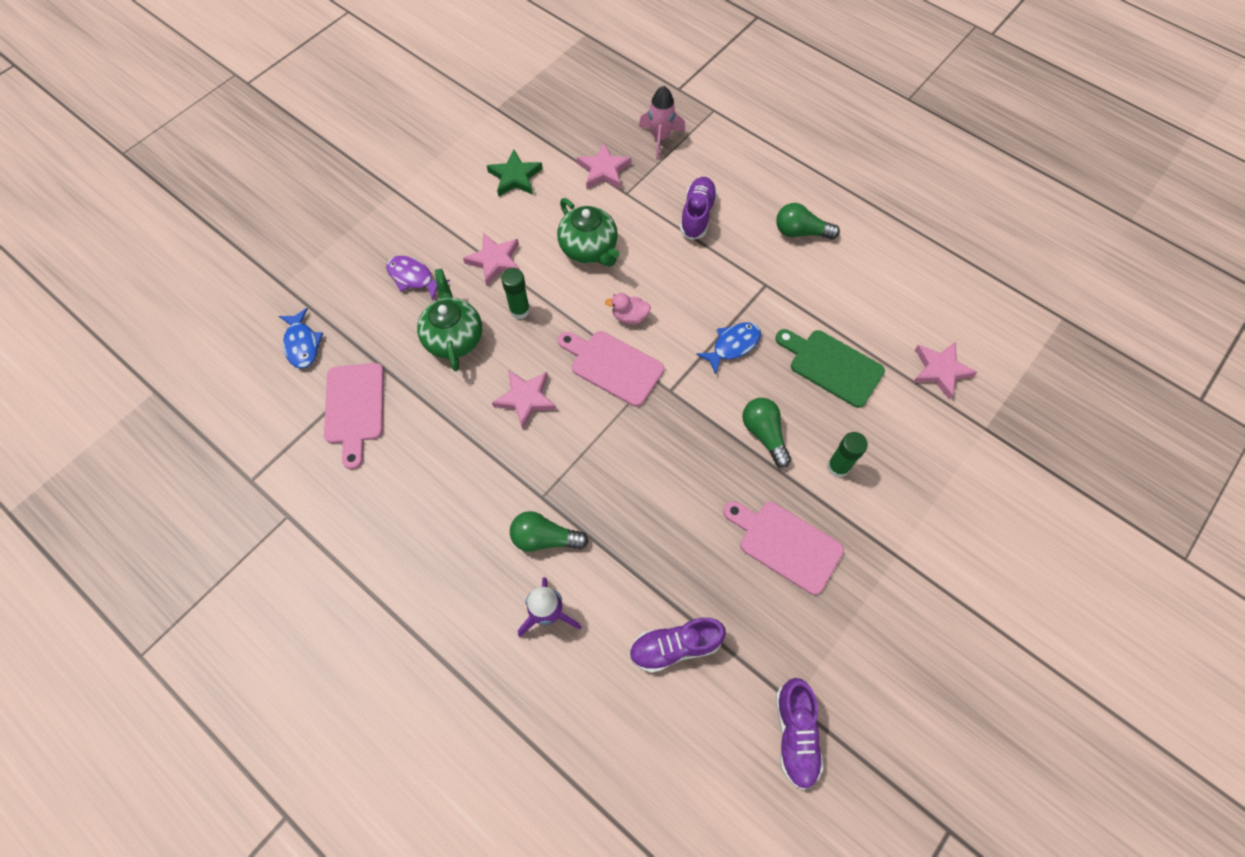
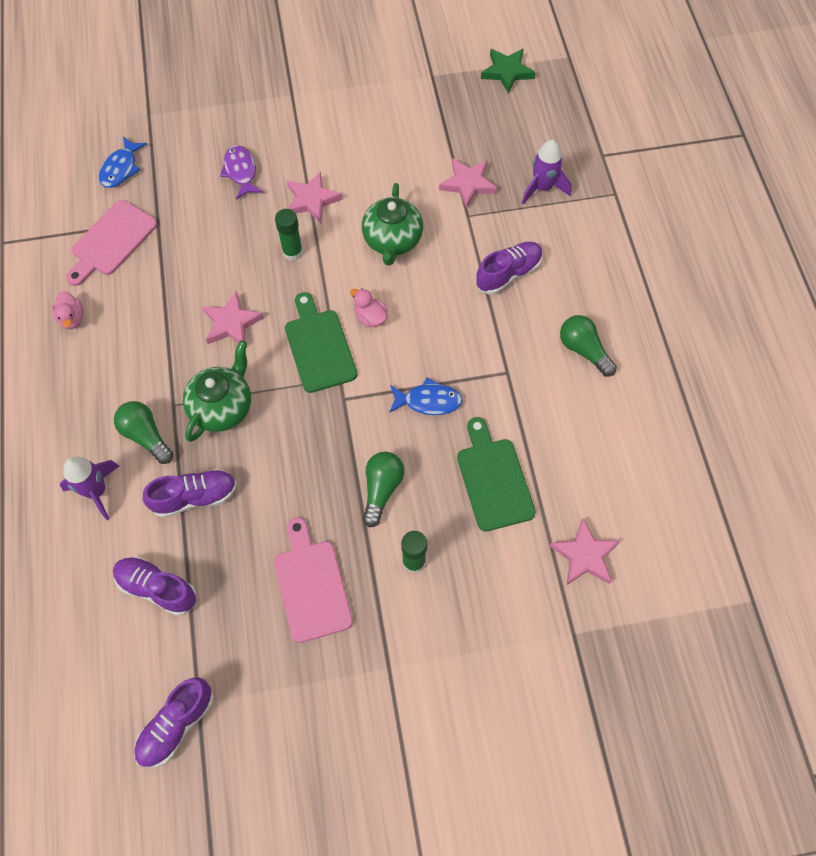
camera: 40 degrees right, 0 degrees up
green teapot [417,269,482,371] -> green teapot moved to [183,340,251,442]
green star [487,150,543,197] -> green star moved to [481,49,536,94]
pink cutting board [558,331,664,407] -> green cutting board [285,292,357,393]
pink rocket [639,86,685,159] -> purple rocket [522,140,572,204]
none -> pink duck [52,291,84,329]
none -> purple shoe [143,469,237,518]

